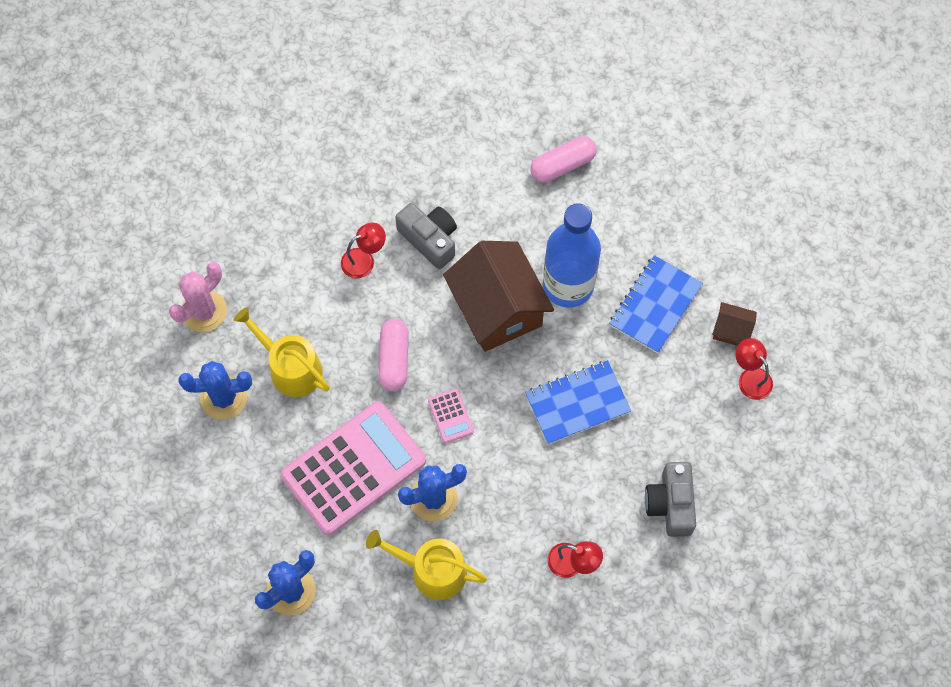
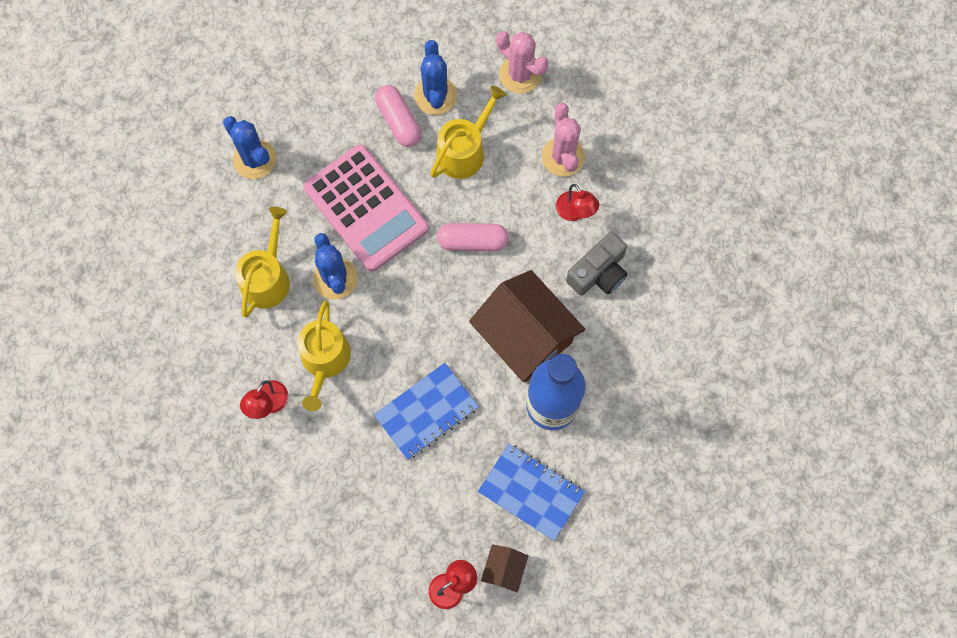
camera: 90 degrees right, 5 degrees up
pink calculator [428,389,474,443] -> none
brown house [443,241,554,352] -> brown house turned 75 degrees clockwise [469,270,585,382]
blue notebook [525,360,631,445] -> blue notebook turned 75 degrees clockwise [374,363,479,460]
pink capsule [530,136,596,182] -> pink capsule moved to [375,85,421,147]
grey camera [645,462,696,537] -> none
none -> yellow watering can [297,300,351,411]
none -> pink cactus [542,103,585,177]

